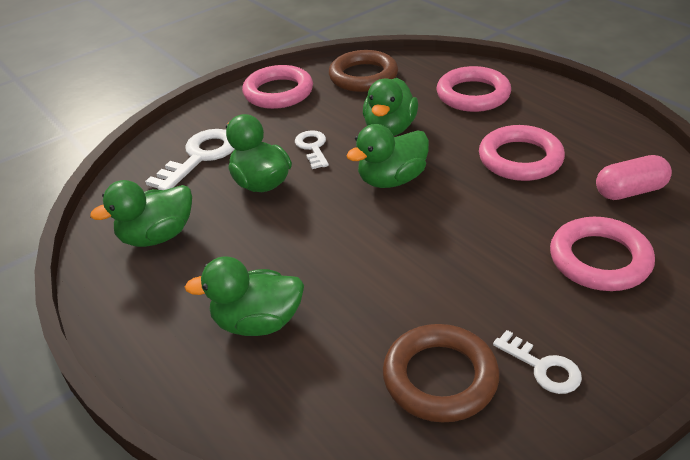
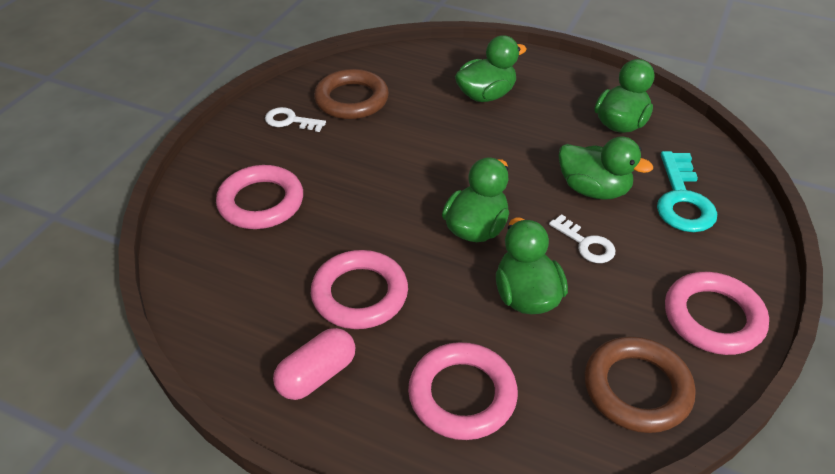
camera: 150 degrees right, 5 degrees up
white key [145,129,235,190] -> turquoise key [657,151,717,232]
pink capsule [596,155,672,200] -> pink capsule moved to [273,328,355,400]

